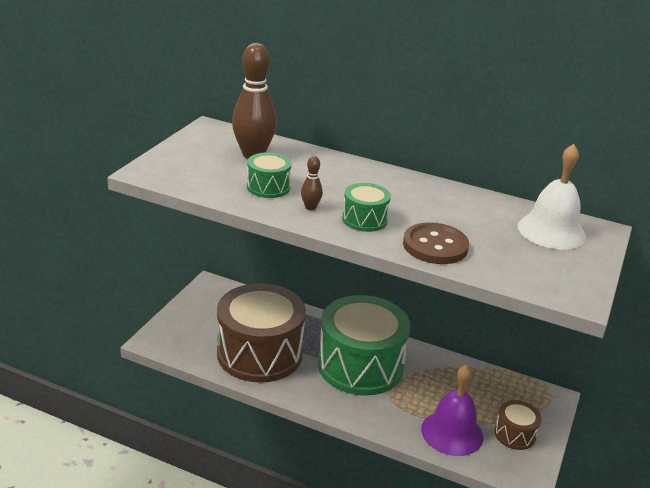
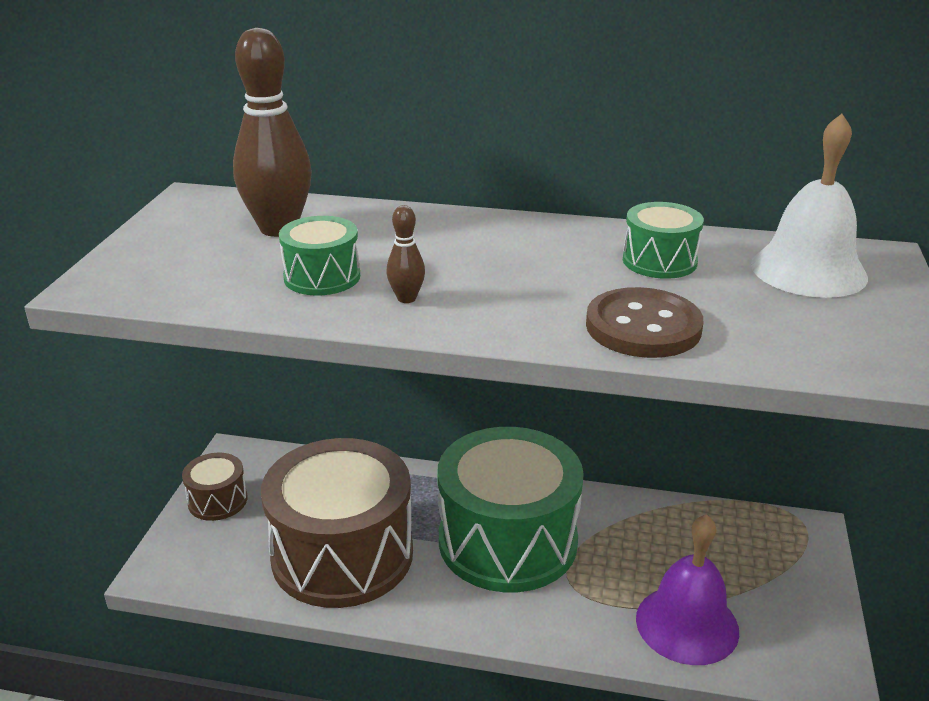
camera: 10 degrees left, 0 degrees up
green drum [342,183,391,232] -> green drum moved to [623,202,704,279]
brown drum [494,400,542,450] -> brown drum moved to [182,453,247,521]

